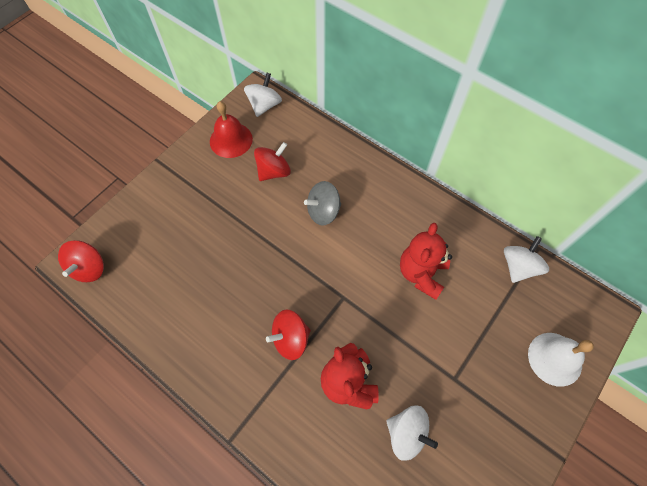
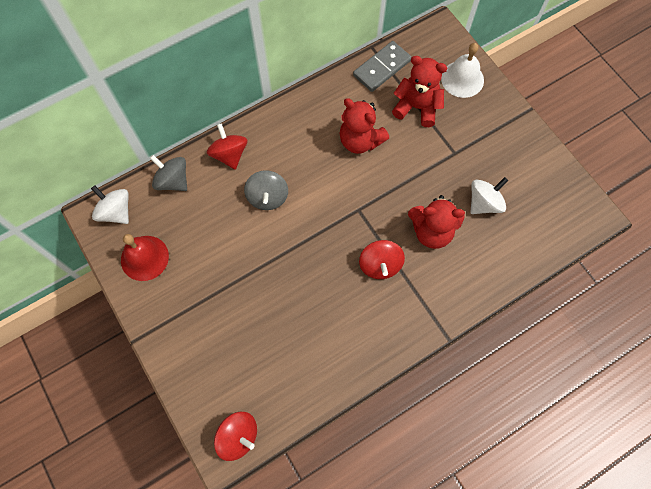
camera: 70 degrees left, 5 degrees up
red spinning top [254,142,291,181] -> red spinning top moved to [207,123,247,170]
white spinning top [504,236,549,283] -> grey domino [353,41,412,92]
none -> grey spinning top [150,155,187,191]
none -> red teddy bear [392,56,447,127]

